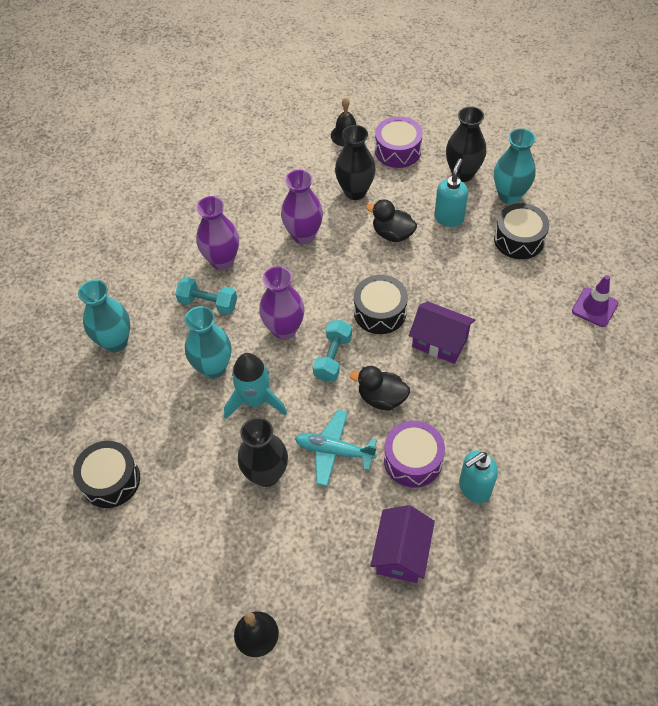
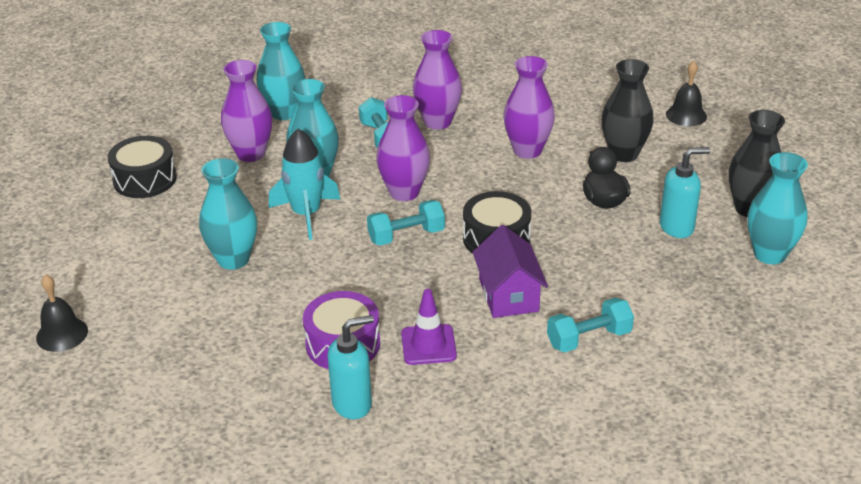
camera: 50 degrees right, 20 degrees down
black vase [238,417,288,487] -> turquoise vase [199,158,257,270]
turquoise plane [295,410,377,487] -> none
black duck [350,366,410,410] -> none
purple house [370,505,435,583] -> none
purple drum [375,116,423,168] -> none
turquoise soap dispenser [459,450,498,503] -> turquoise soap dispenser turned 135 degrees clockwise [327,315,374,419]
black drum [494,203,549,259] -> none
purple traffic cone [572,275,618,327] -> purple traffic cone moved to [401,289,457,365]
none -> purple vase [221,60,272,162]
none -> turquoise dumbbell [547,298,634,353]

